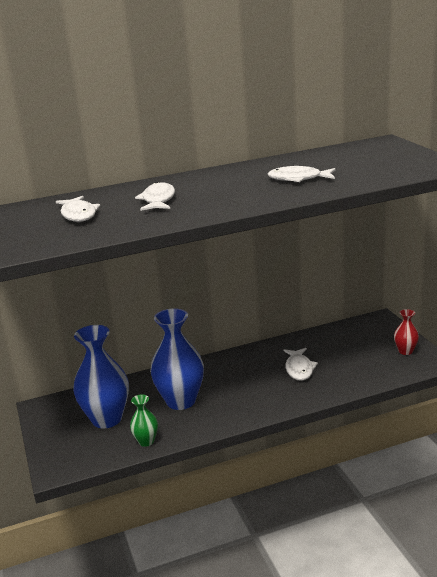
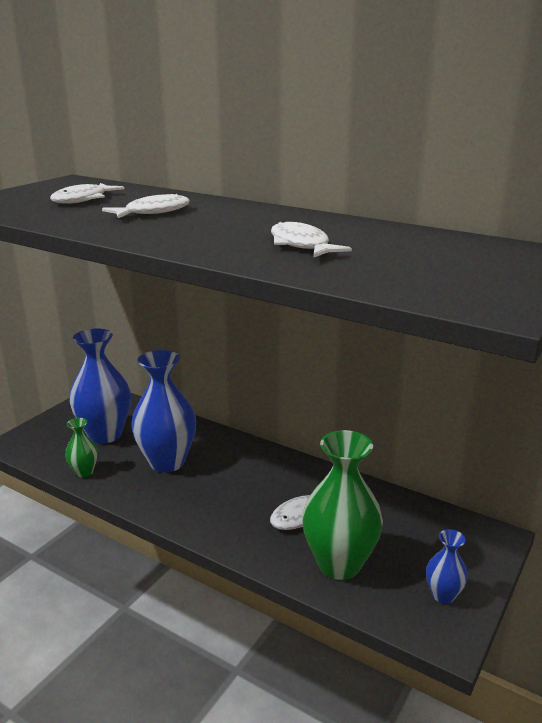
camera: 50 degrees right, 0 degrees up
red vase [394,309,419,355] -> blue vase [426,529,468,604]
none -> green vase [302,430,383,580]

